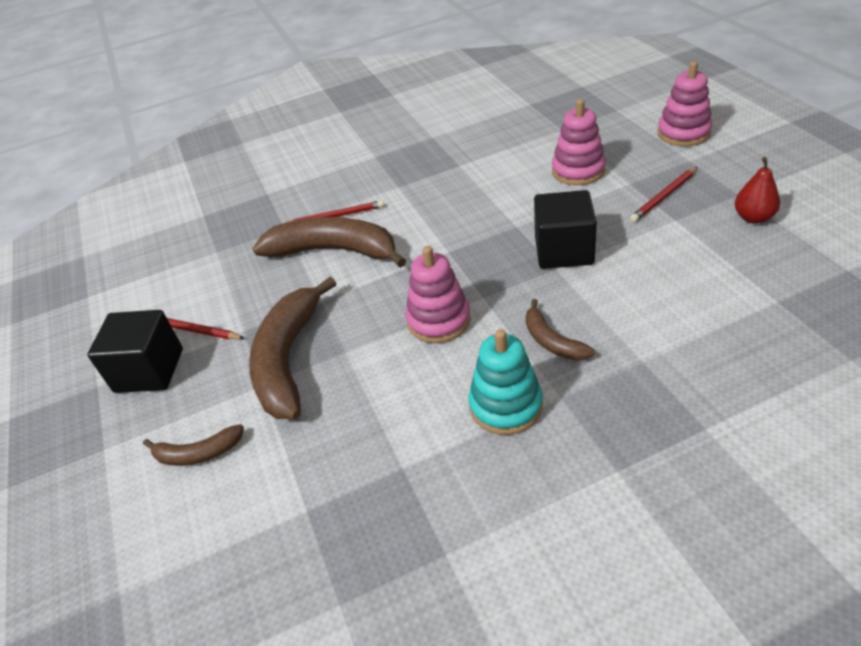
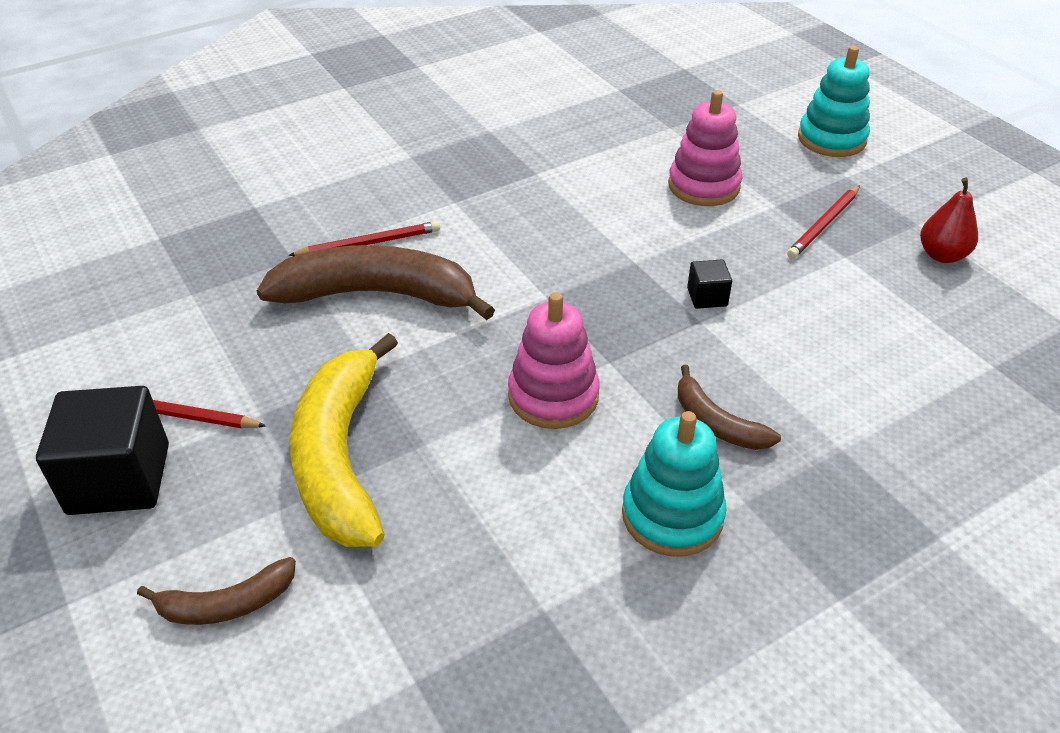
camera: 15 degrees left, 0 degrees up
brown banana [249,276,336,419] -> yellow banana [290,333,398,547]
black cube [534,190,597,269] -> black cube [687,260,732,309], size x0.47
pink stacking toy [657,61,712,146] -> turquoise stacking toy [798,46,870,157]

